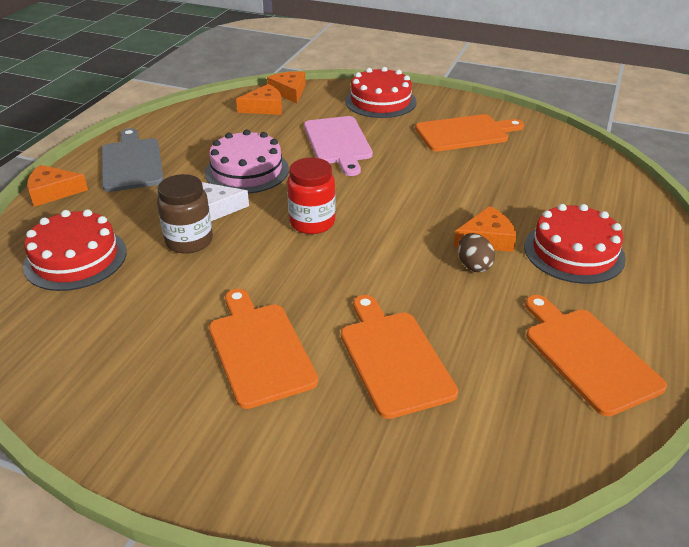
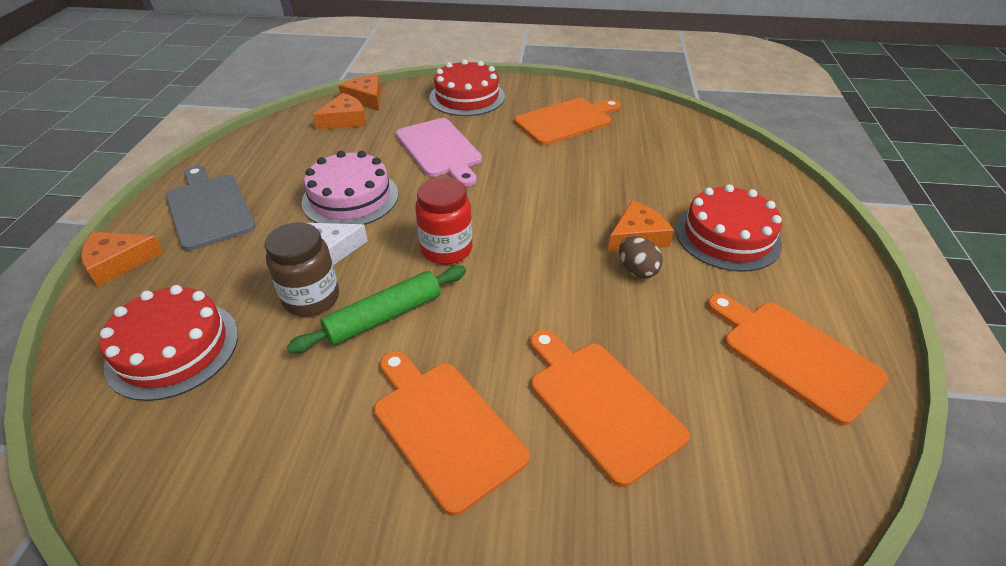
camera: 15 degrees left, 5 degrees up
none -> green rolling pin [287,266,466,353]

